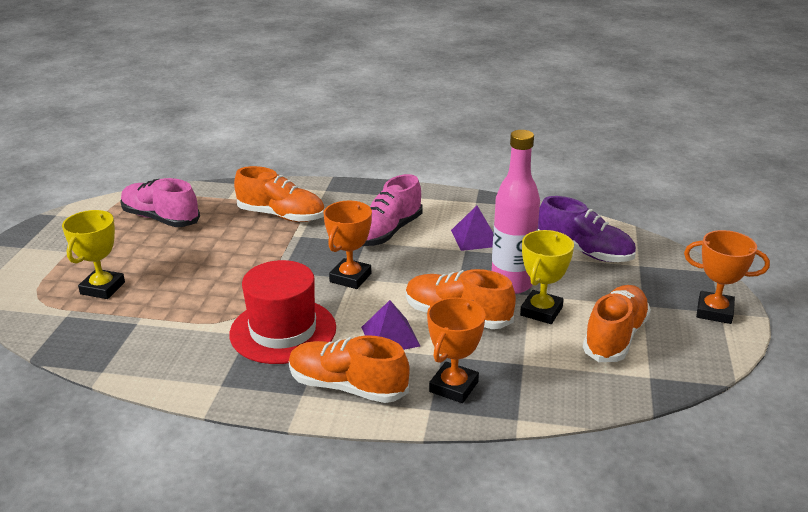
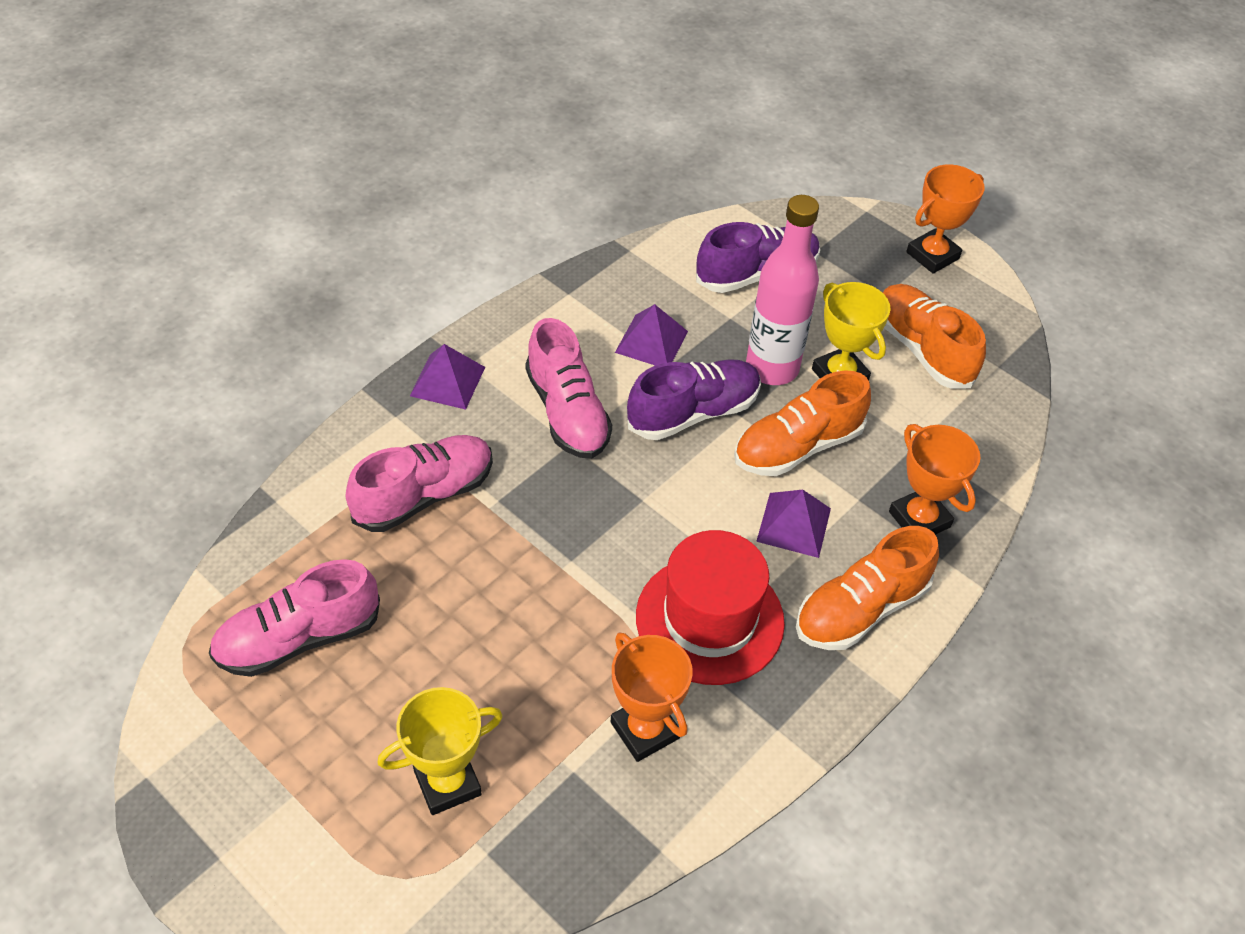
camera: 60 degrees left, 20 degrees up
yellow trophy [62,210,125,299] -> yellow trophy turned 75 degrees counterclockwise [378,687,503,815]
orange shoe [234,166,325,222] -> pink shoe [346,435,493,532]
orange trophy [323,201,372,289] -> orange trophy moved to [611,632,693,762]
none -> purple pyramid [410,344,485,410]
none -> purple shoe [627,359,761,440]

